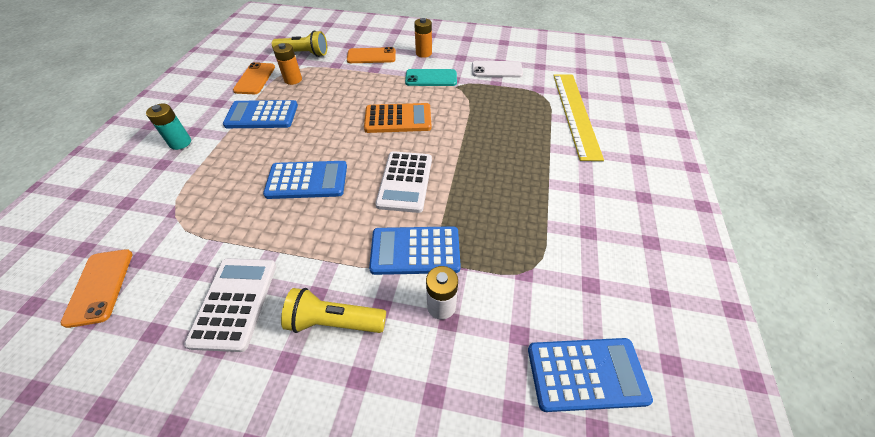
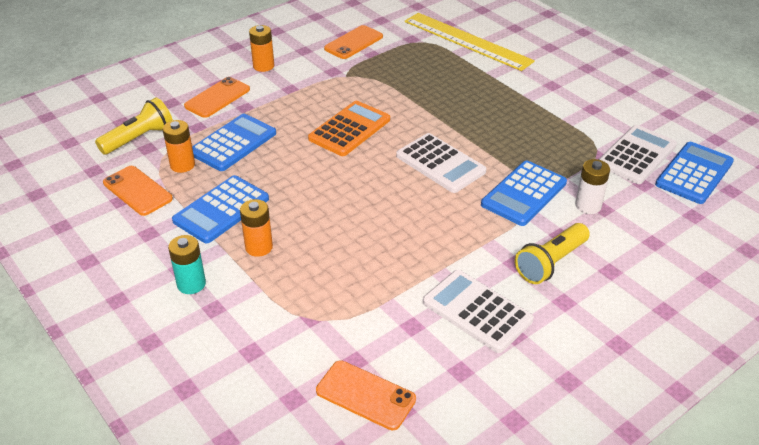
camera: 50 degrees left, 10 degrees down
blue calculator [263,161,347,199] -> blue calculator moved to [192,114,276,171]
turquoise phone [405,69,457,86] -> none
white phone [472,61,523,77] -> orange phone [324,25,383,59]
none -> orange battery [240,199,273,257]
none -> white calculator [598,125,677,184]

